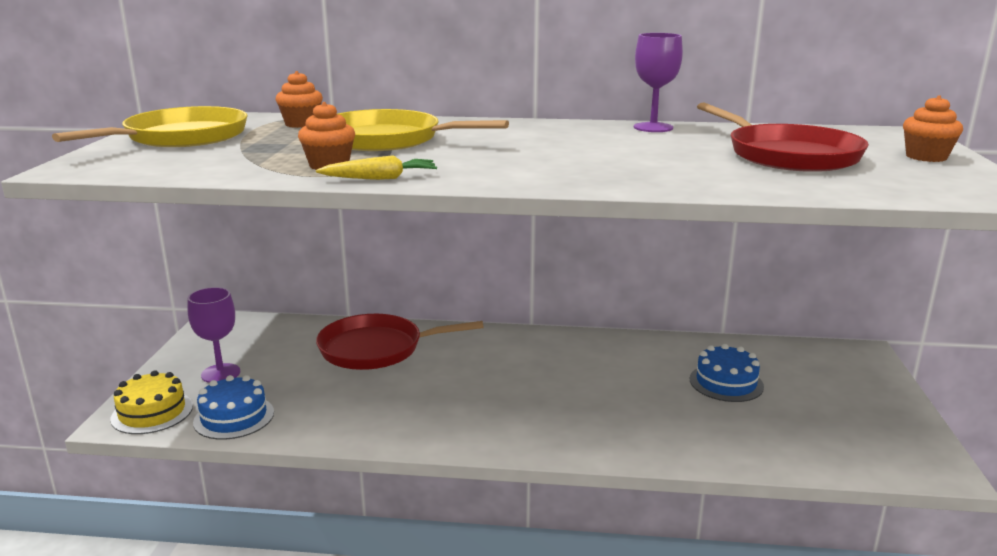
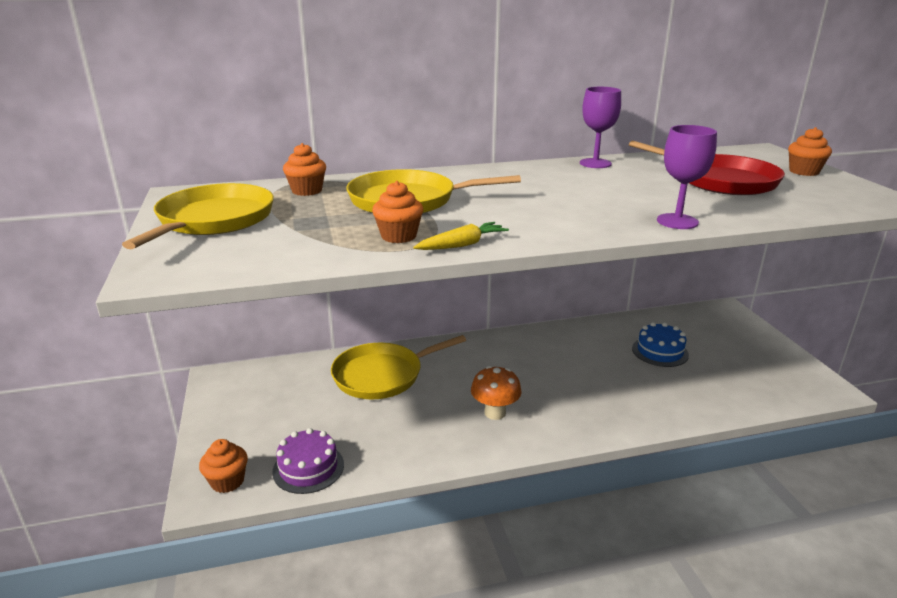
camera: 20 degrees left, 5 degrees up
yellow cake [110,370,193,434] -> orange cupcake [199,439,248,493]
purple goblet [188,287,240,383] -> purple goblet moved to [657,125,717,229]
blue cake [193,375,274,440] -> purple cake [272,428,344,494]
red pan [316,314,484,370] -> yellow pan [331,335,466,399]
none -> orange mushroom [471,366,521,420]

